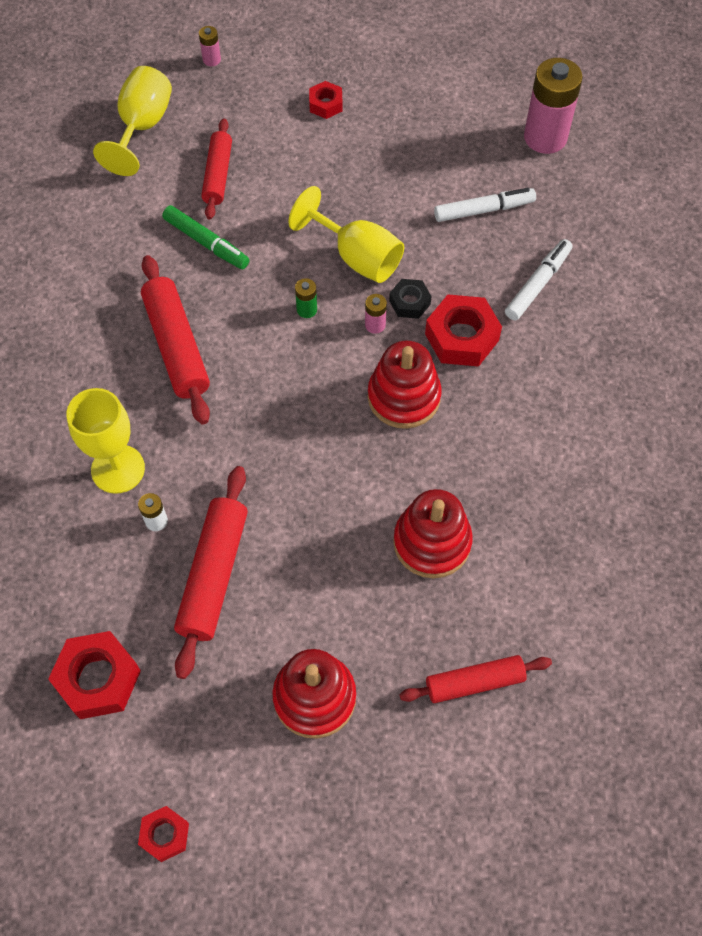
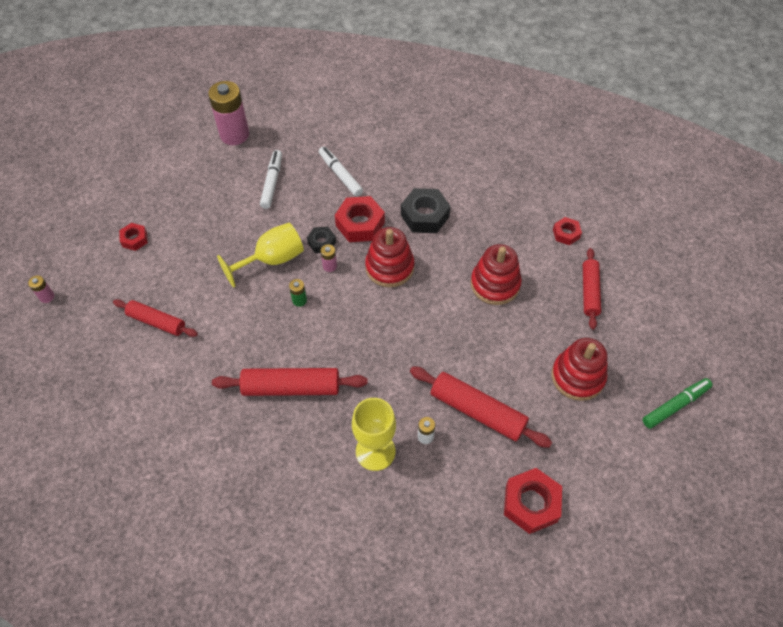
camera: 70 degrees left, 5 degrees down
yellow goblet [93,66,172,176] -> none
red nut [138,806,189,862] -> red nut moved to [553,217,582,245]
green marker [162,205,249,269] -> green marker moved to [642,378,712,429]
none -> black nut [401,188,451,233]

